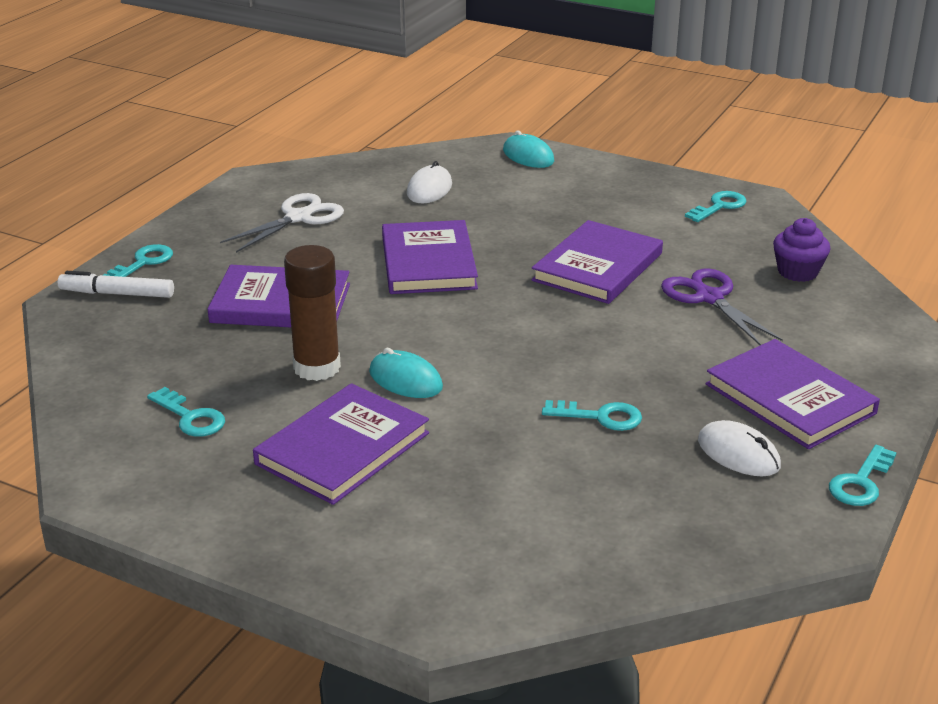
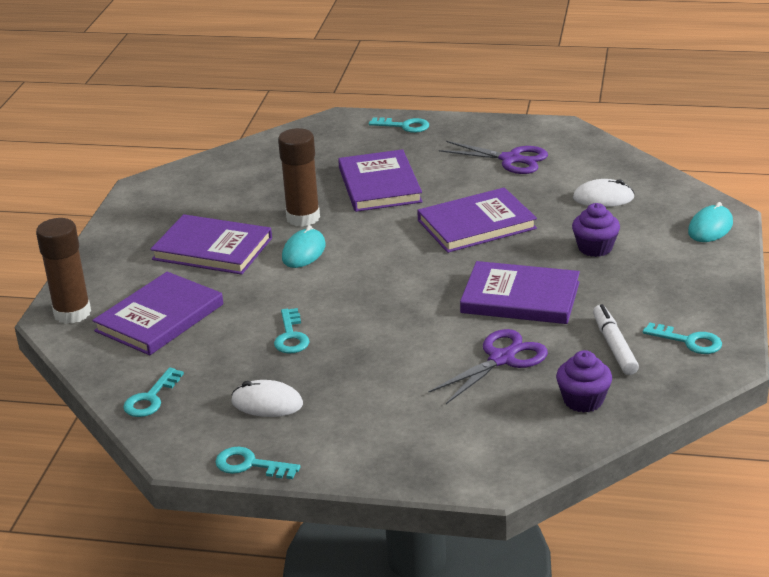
camera: 75 degrees right, 0 degrees up
white marker [58,271,174,298] -> white marker moved to [593,304,639,375]
turquoise key [147,387,225,437] -> turquoise key moved to [123,368,184,417]
white scissors [220,193,344,253] -> purple scissors [439,141,548,174]
white mouse [698,420,781,476] -> white mouse turned 75 degrees clockwise [231,380,303,417]
purple book [705,339,880,449] -> purple book moved to [92,272,223,355]
none -> brown glue stick [36,218,91,324]
none -> purple cupcake [572,203,620,257]

